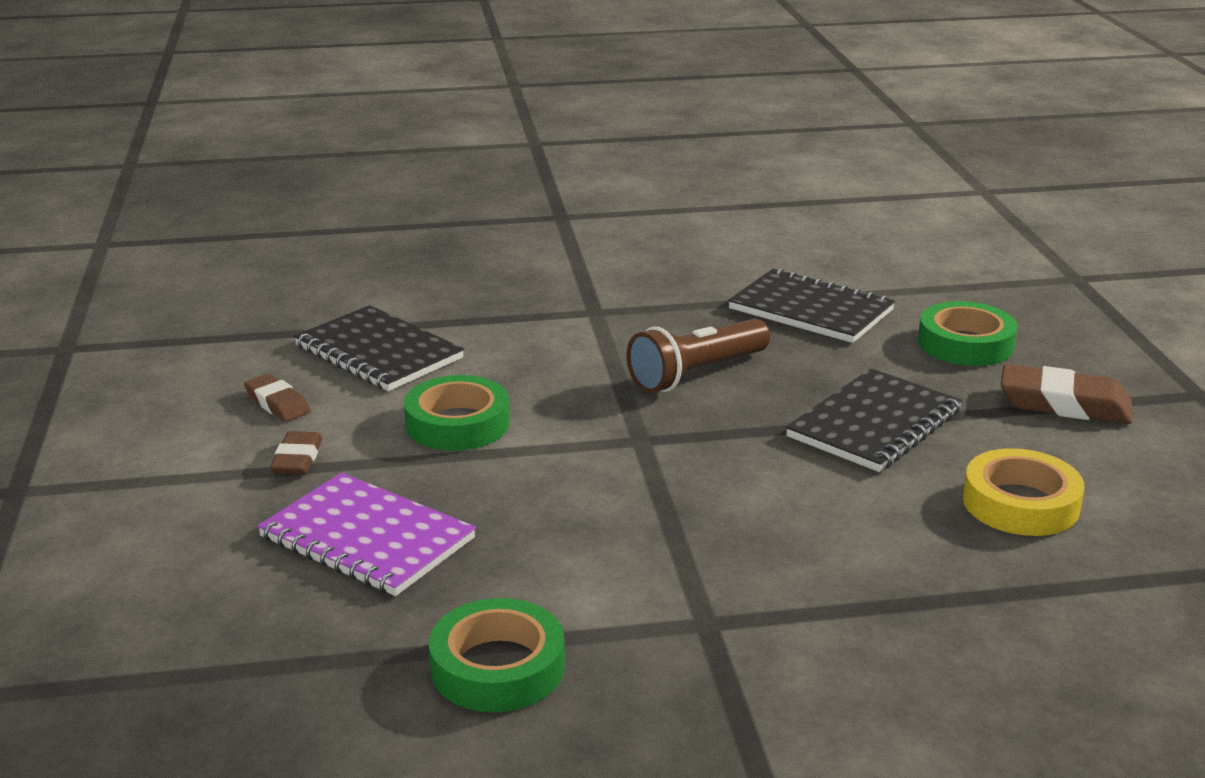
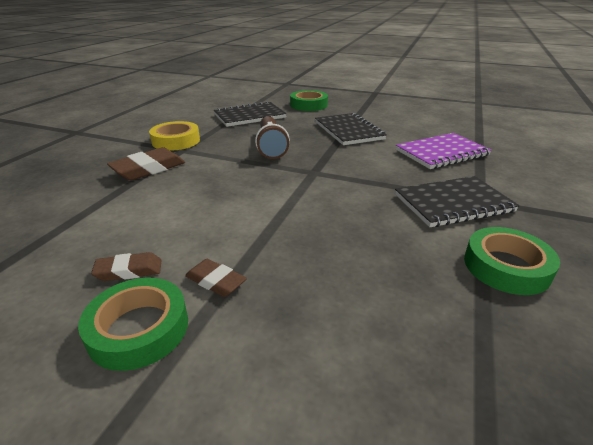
camera: 60 degrees left, 5 degrees up
purple notebook [257,473,476,596] -> purple notebook moved to [396,133,492,169]
black notebook [294,305,464,391] -> black notebook moved to [395,176,519,227]
green tape [404,375,510,451] -> green tape moved to [78,278,188,371]
yellow tape [963,448,1084,536] -> yellow tape moved to [149,121,200,151]
brown eraser [1000,364,1132,424] -> brown eraser moved to [107,147,185,180]

